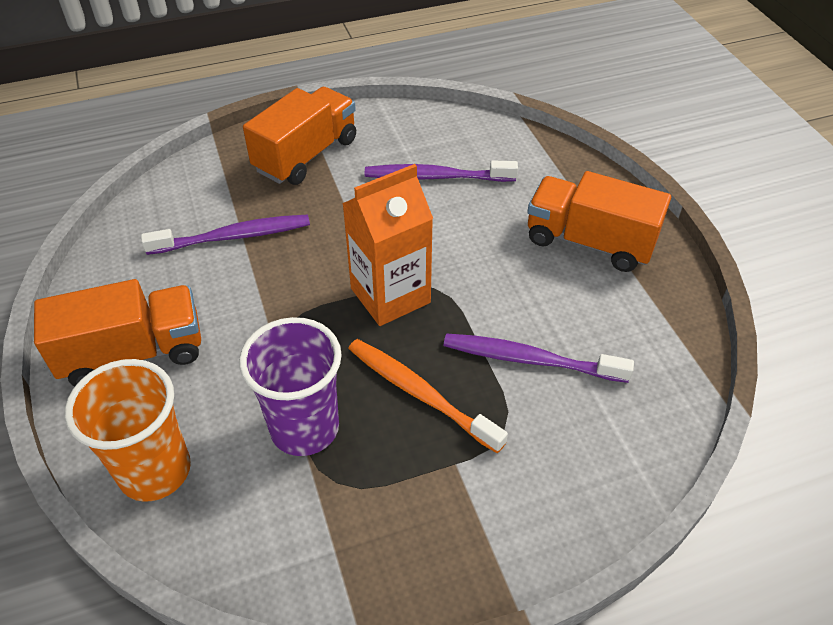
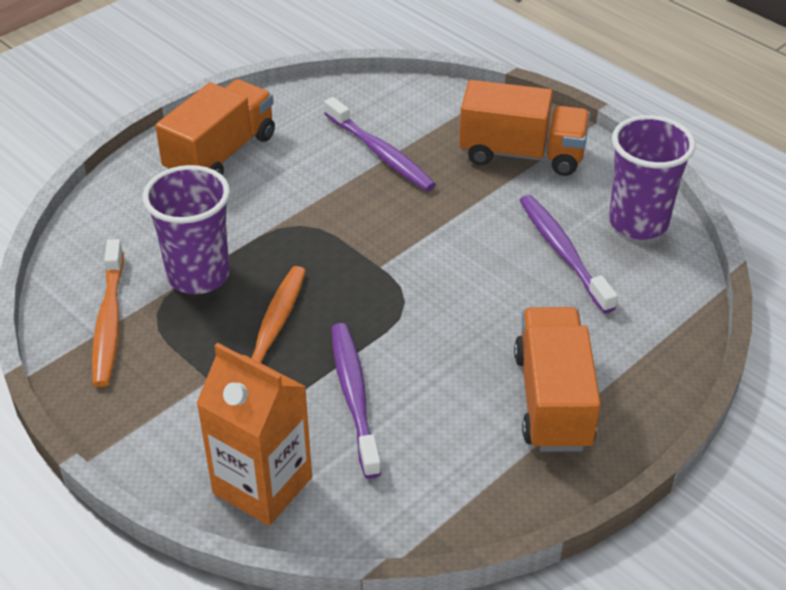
camera: 65 degrees right, 5 degrees down
orange truck [34,279,201,386] -> orange truck turned 105 degrees counterclockwise [155,79,275,176]
orange cup [65,359,191,502] -> none
orange carton [342,164,433,326] -> orange carton moved to [196,343,312,526]
none -> orange toothbrush [92,239,124,387]
none -> purple cup [609,115,696,240]

